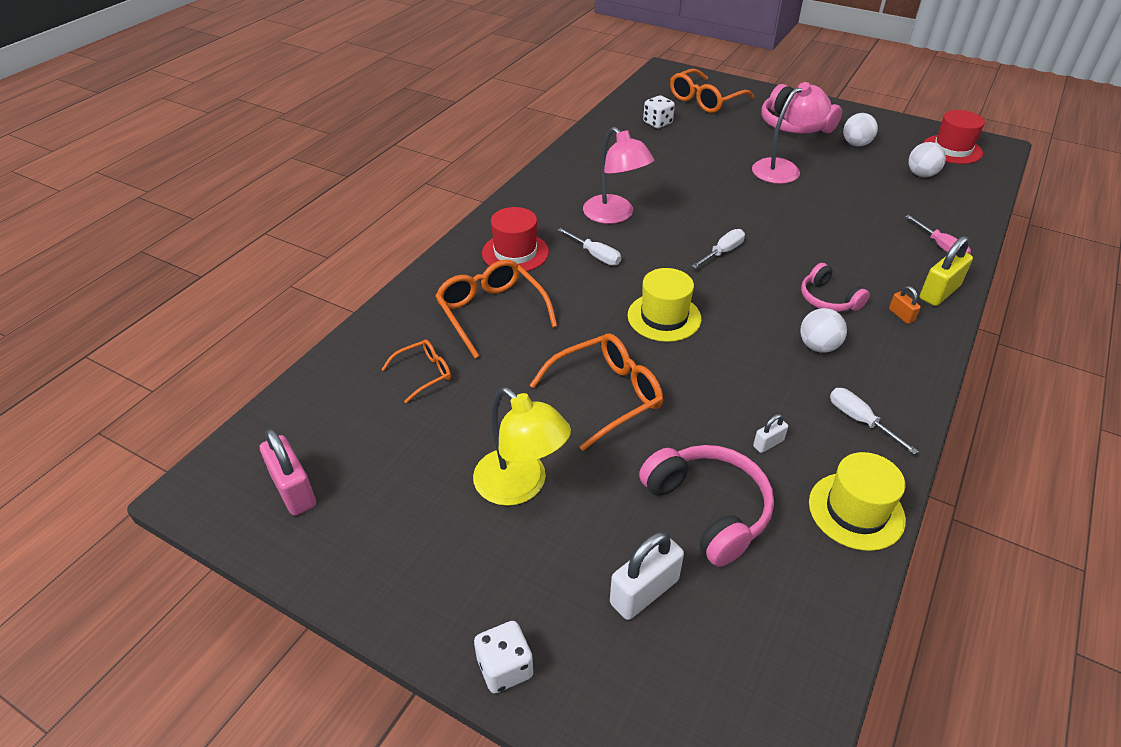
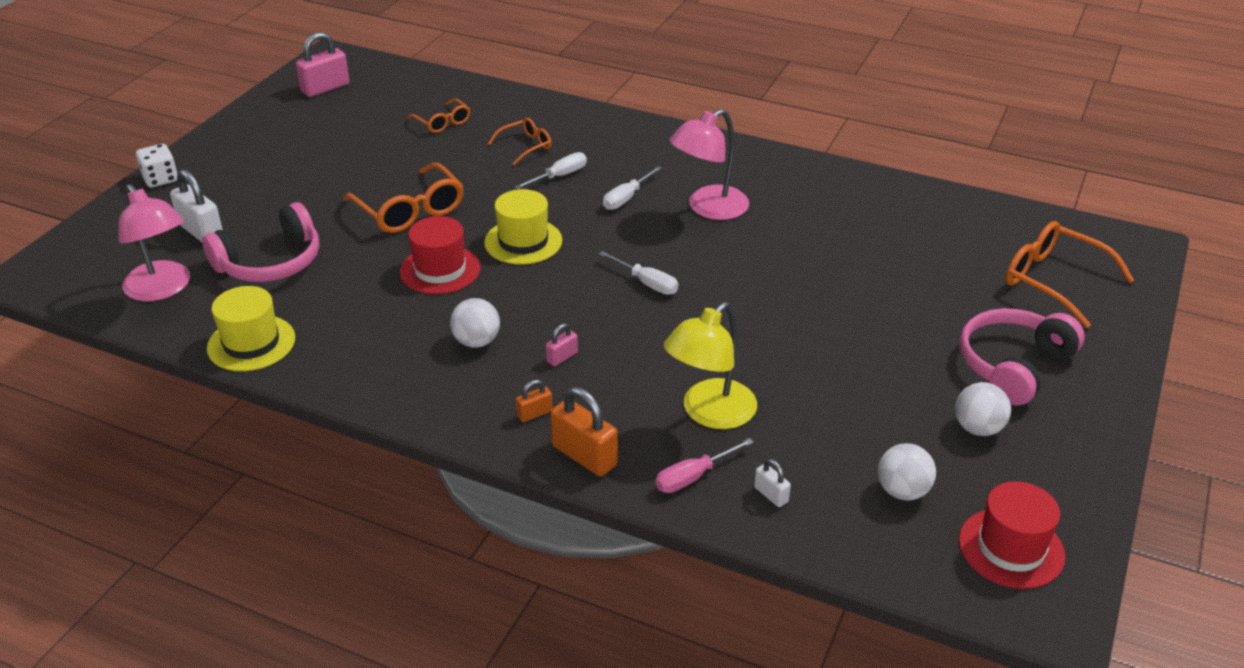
camera: 85 degrees right, 5 degrees down
orange glasses [435,260,557,359] -> orange glasses [488,117,551,165], size x0.57
yellow lamp [473,387,571,506] -> yellow lamp moved to [664,302,757,429]
red hat [482,207,549,272] -> red hat moved to [400,216,480,294]
white dice [643,95,675,128] -> none
pink lamp [752,82,831,184] -> pink lamp moved to [118,184,190,301]
white padlock [753,414,788,453] -> white padlock moved to [754,459,791,507]
pink headphones [801,263,870,312] -> pink padlock [546,323,578,366]
white screwdriver [830,388,919,455] -> white screwdriver moved to [515,152,587,189]
yellow padlock [919,236,973,306] -> orange padlock [550,387,618,476]

